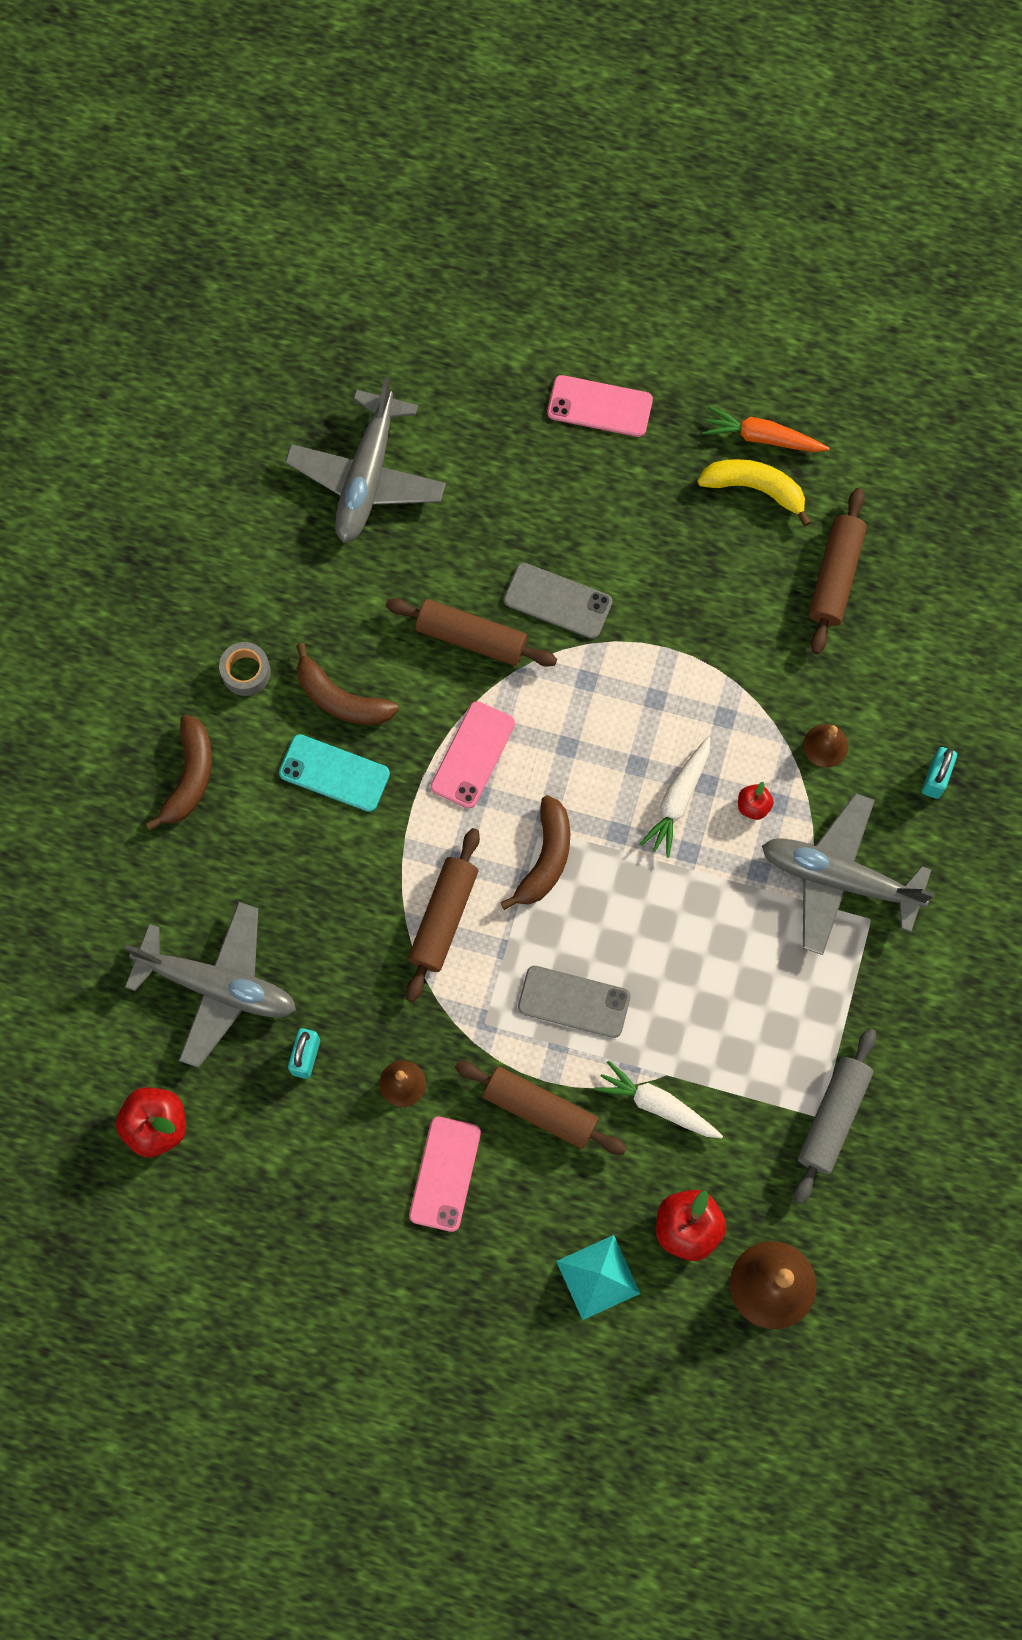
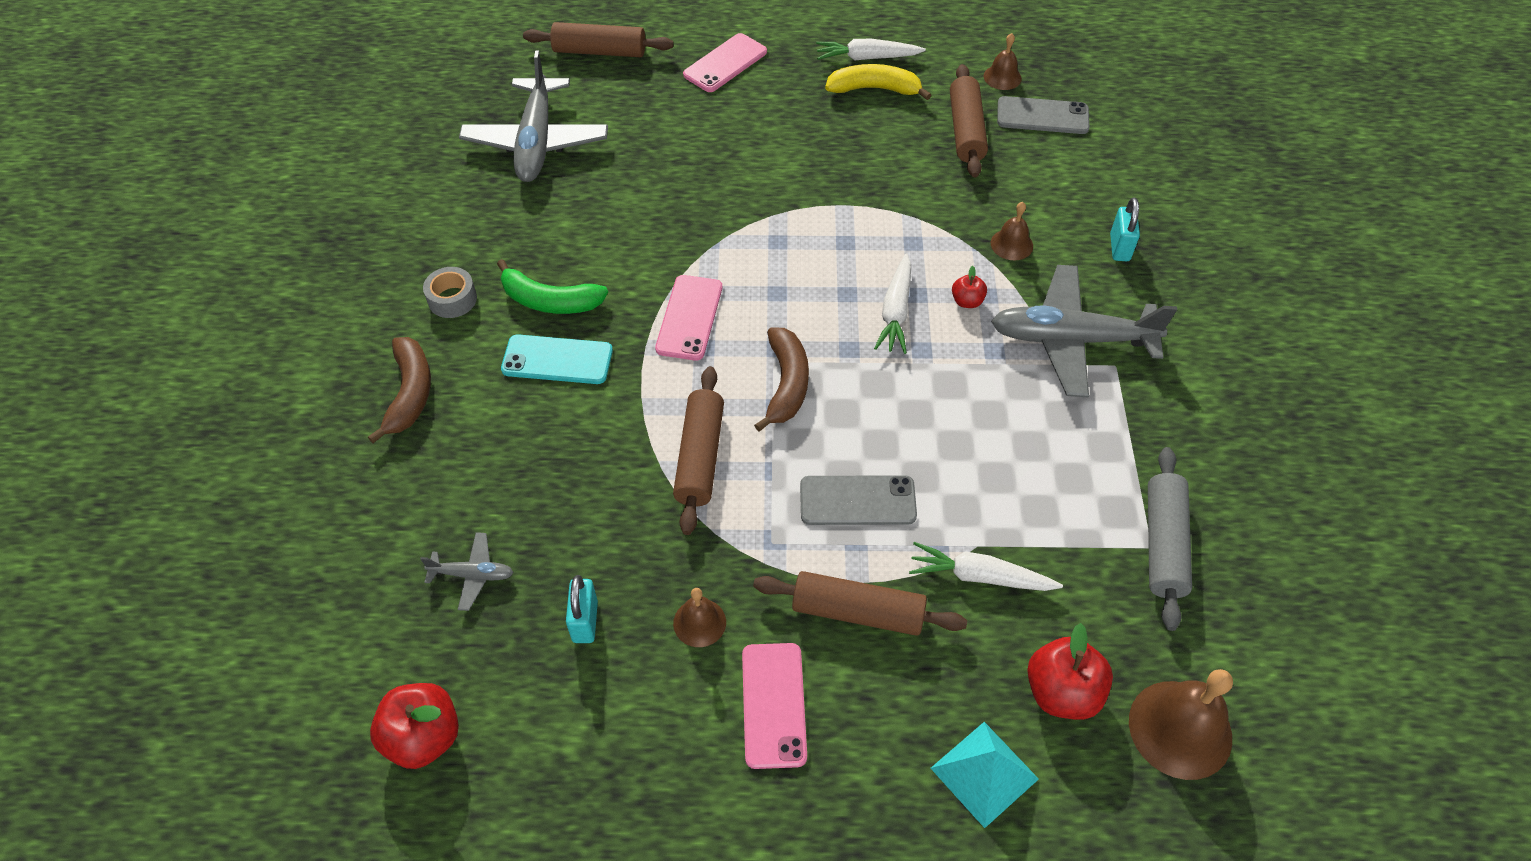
camera: 15 degrees left, 20 degrees down
grey plane [125,902,296,1068] -> grey plane [420,532,514,611], size x0.45
brown banana [296,643,399,725] -> green banana [497,259,608,314]
brown rolling pin [386,598,557,667] -> brown rolling pin moved to [523,22,674,57]
grey phone [504,563,612,639] -> grey phone moved to [997,96,1089,134]
pink phone [547,375,653,437] -> pink phone turned 45 degrees counterclockwise [683,33,767,92]
orange carrot [703,406,830,452] -> white carrot [816,39,926,60]
none -> brown bell [984,33,1022,90]

